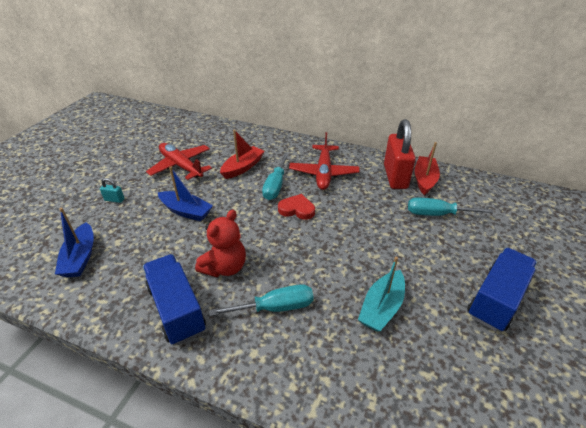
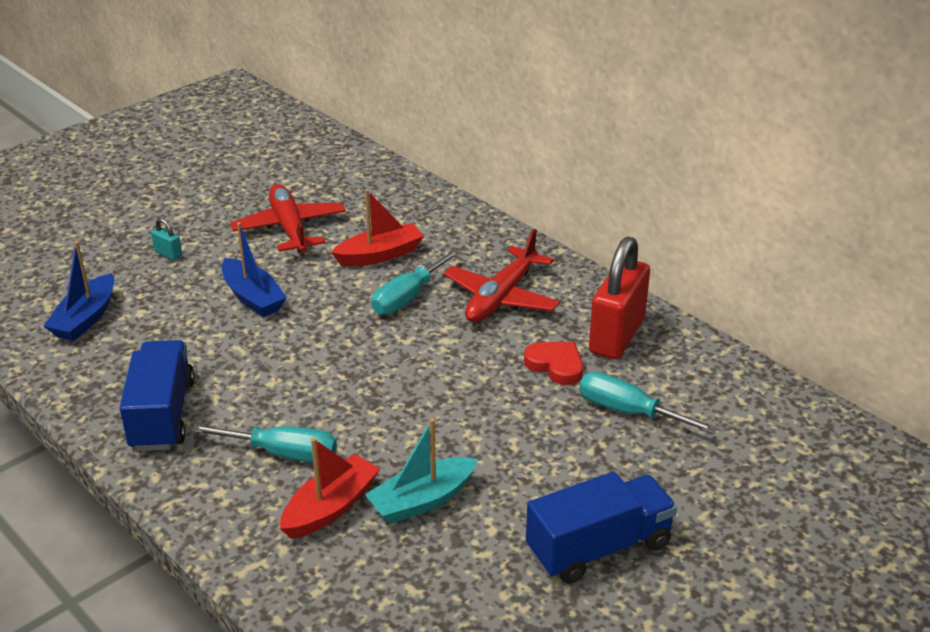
camera: 25 degrees right, 5 degrees down
red teddy bear [195,210,246,277] -> none
red heart [278,194,315,220] -> red heart moved to [524,342,583,385]
red boat [414,142,440,195] -> red boat moved to [280,438,380,539]

